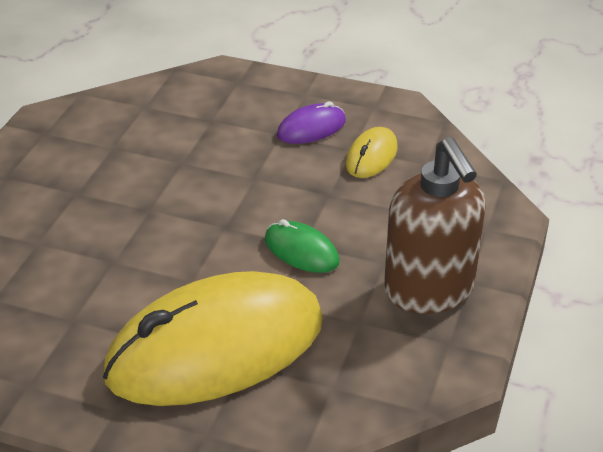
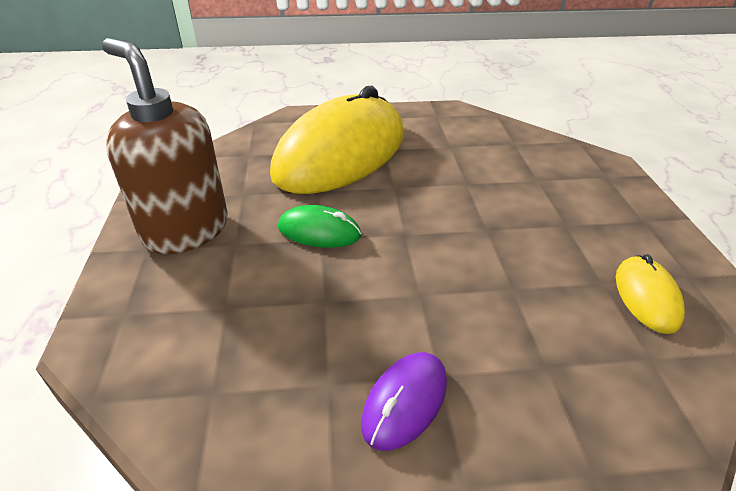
camera: 155 degrees right, 0 degrees up
yellow mouse [346,127,397,178] -> yellow mouse moved to [616,254,685,334]

